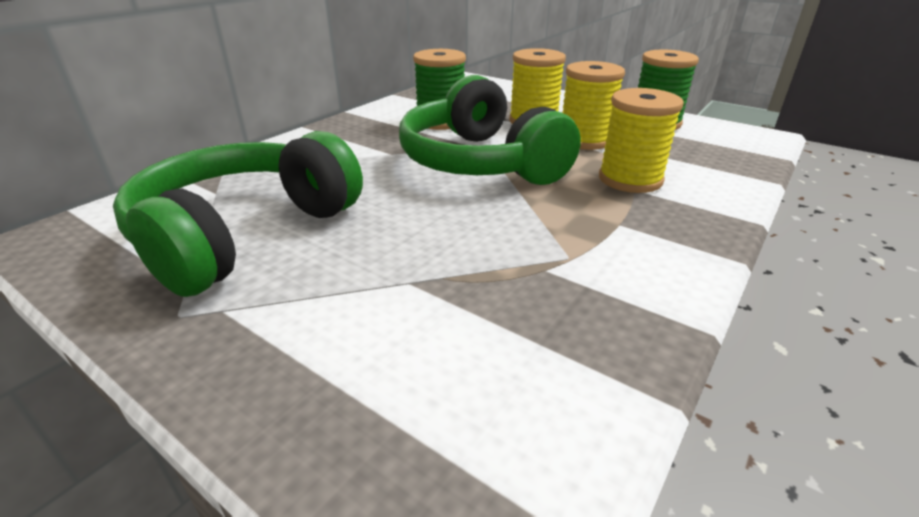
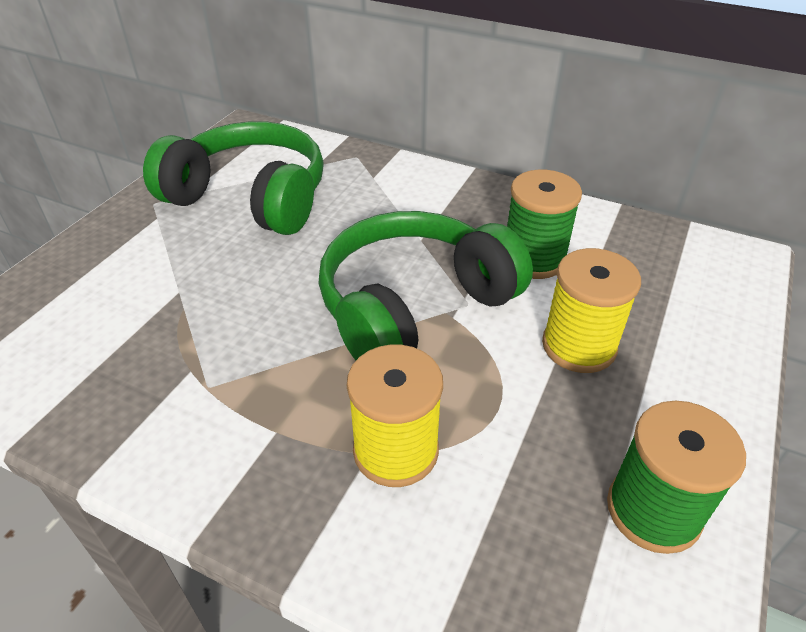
camera: 80 degrees right, 10 degrees up
yellow spool [562,61,625,150] -> none

